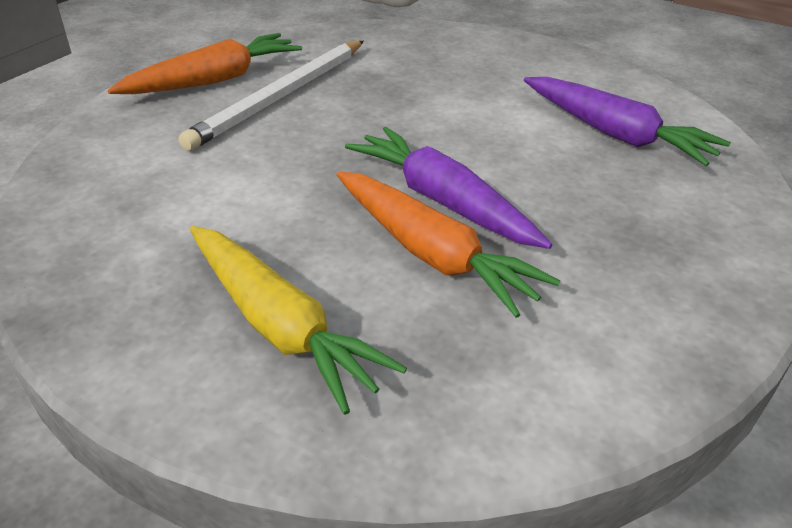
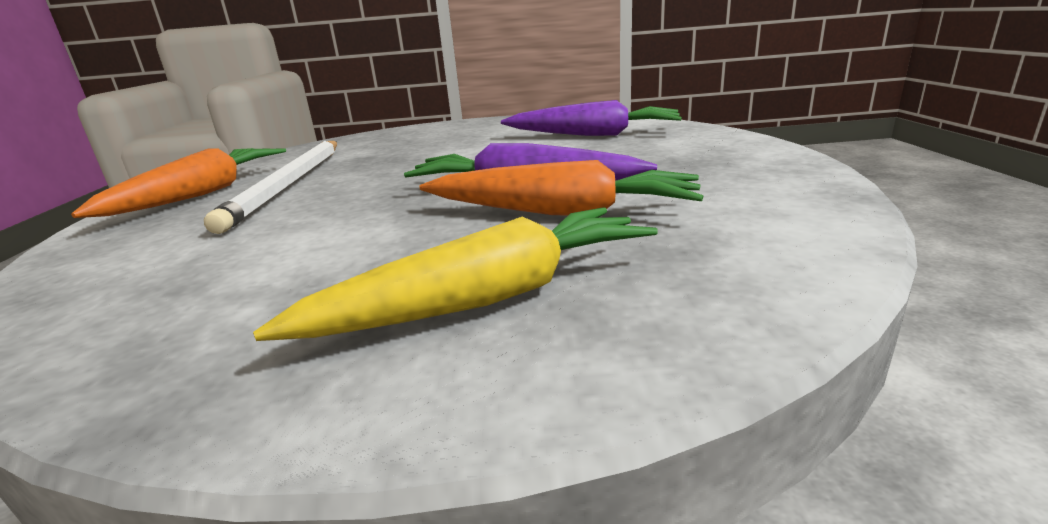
camera: 30 degrees left, 15 degrees down
yellow carrot [190,226,407,415] -> yellow carrot turned 45 degrees counterclockwise [253,207,658,341]

